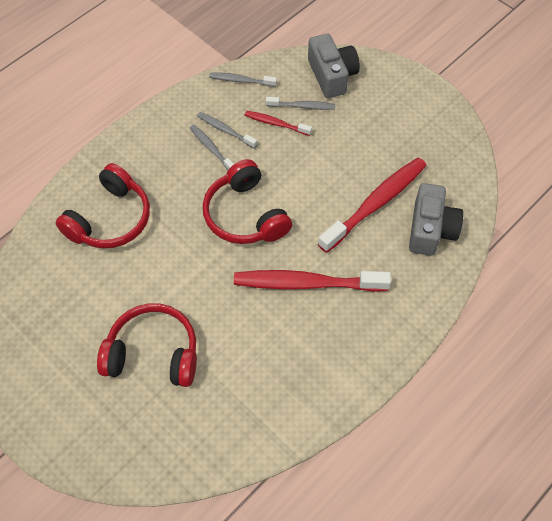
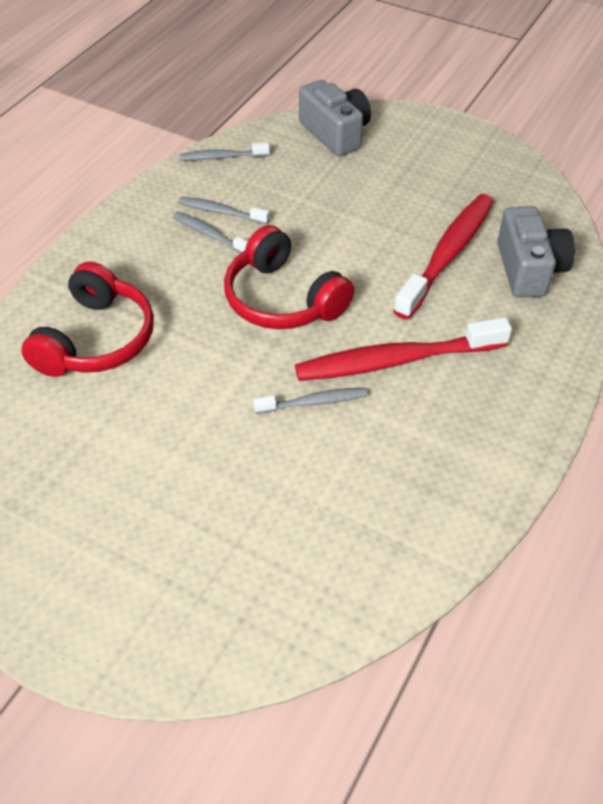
camera: 15 degrees left, 10 degrees down
red headphones [97,303,197,387] -> none
red toothbrush [245,111,312,136] -> none
grey toothbrush [266,97,335,110] -> grey toothbrush moved to [253,388,367,414]

